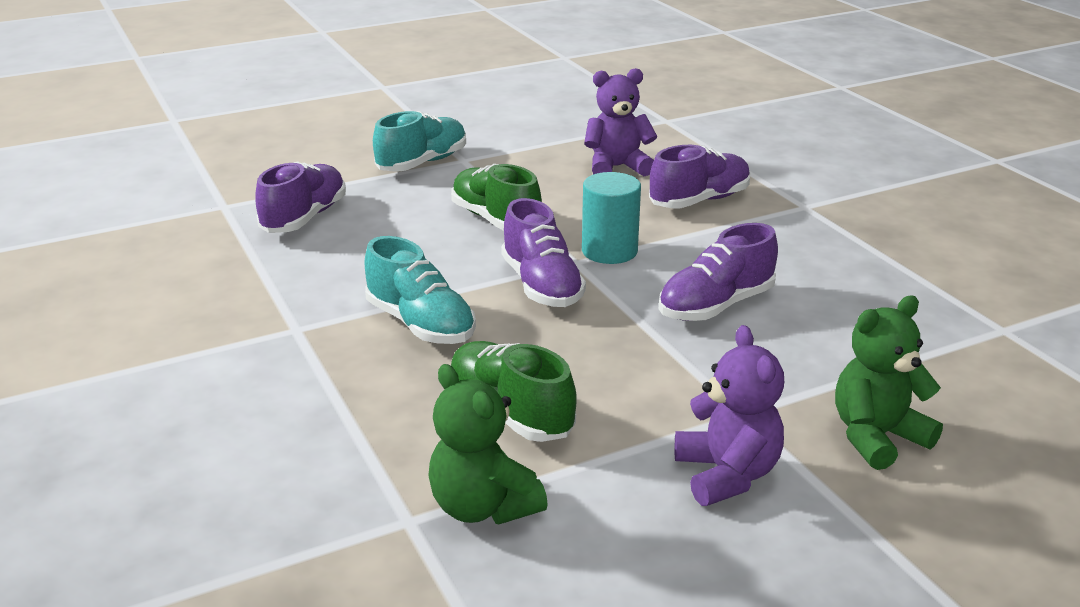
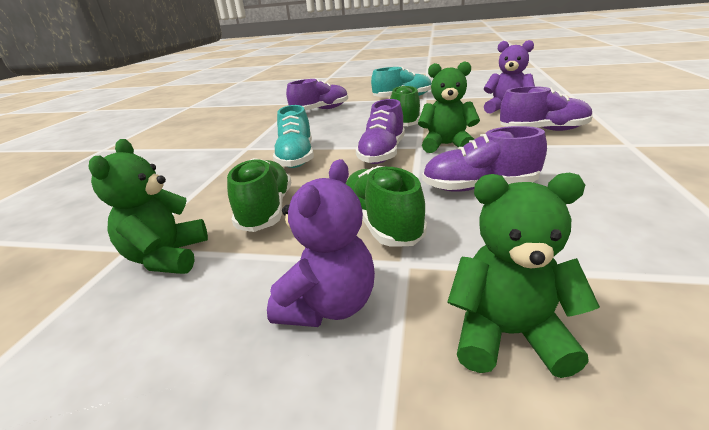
camera: 40 degrees right, 0 degrees up
turquoise cylinder [582,172,641,264] -> green teddy bear [418,61,480,153]
none -> green shoe [346,166,427,247]

